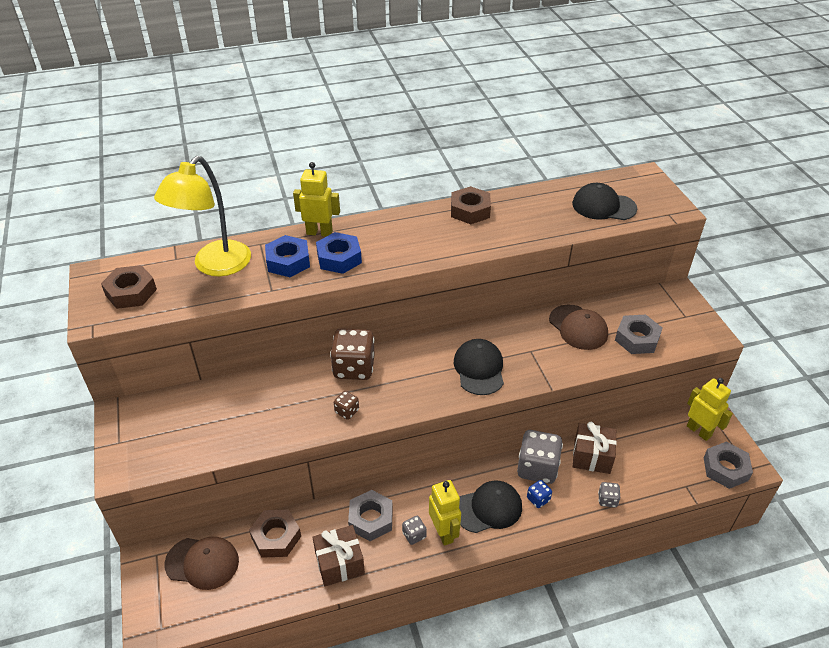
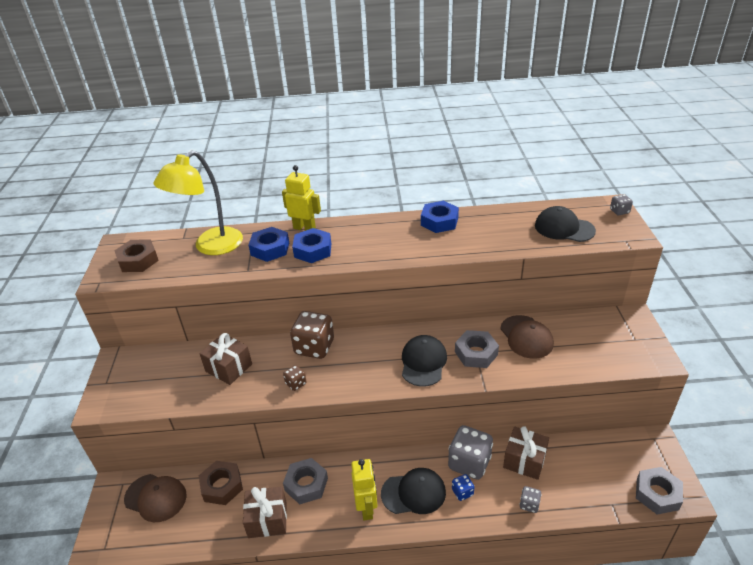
camera: 15 degrees right, 5 degrees down
grey dice [402,516,427,545] -> grey dice moved to [610,194,633,215]
brown nut [451,186,491,224] -> blue nut [421,201,459,233]
grey nut [615,315,662,354] -> grey nut moved to [455,330,499,368]
yellow robot [687,378,733,441] -> none
none -> brown gift [199,333,252,385]

